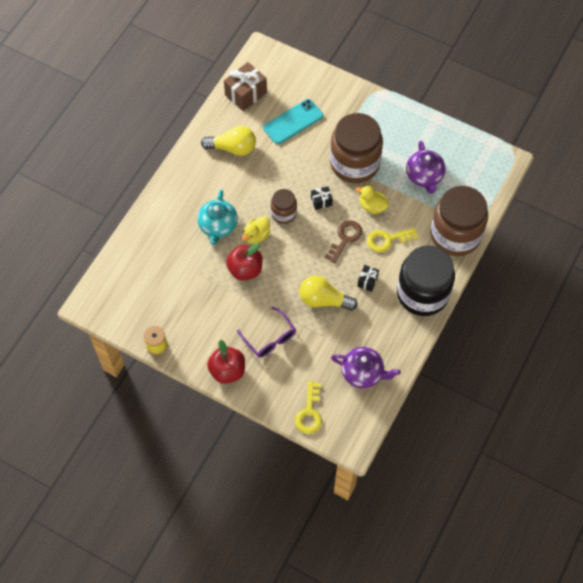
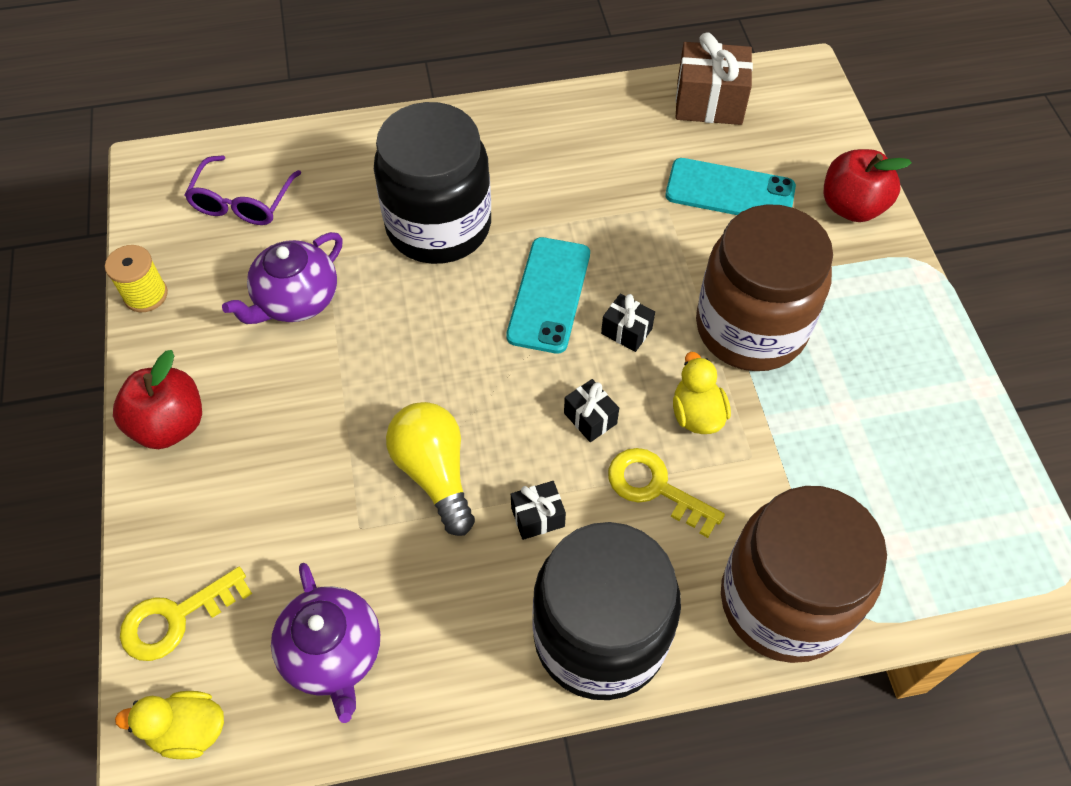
camera: 50 degrees right, 5 degrees down
turquoise teapot [197,190,238,245] -> black jar [374,102,491,264]
yellow light bulb [201,126,256,156] -> none
red apple [226,244,263,281] -> red apple moved to [824,149,912,222]
purple glasses [237,307,296,358] -> purple glasses moved to [185,155,301,225]
yellow duck [242,216,271,244] -> yellow duck moved to [115,691,224,760]
brown jar [271,189,297,224] -> turquoise phone [506,237,590,354]
brown key [325,220,362,264] -> black gift [564,379,619,442]
purple teapot [406,141,446,194] -> purple teapot moved to [222,232,343,324]

